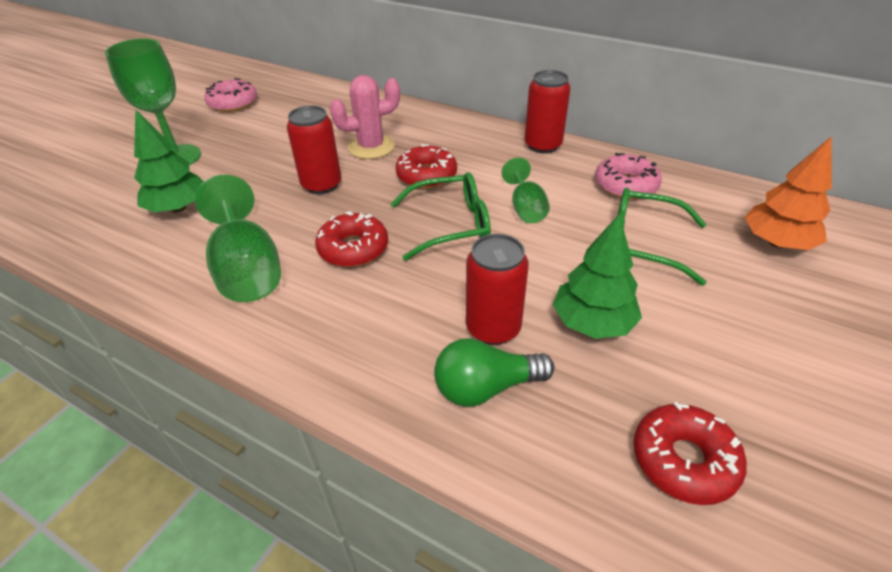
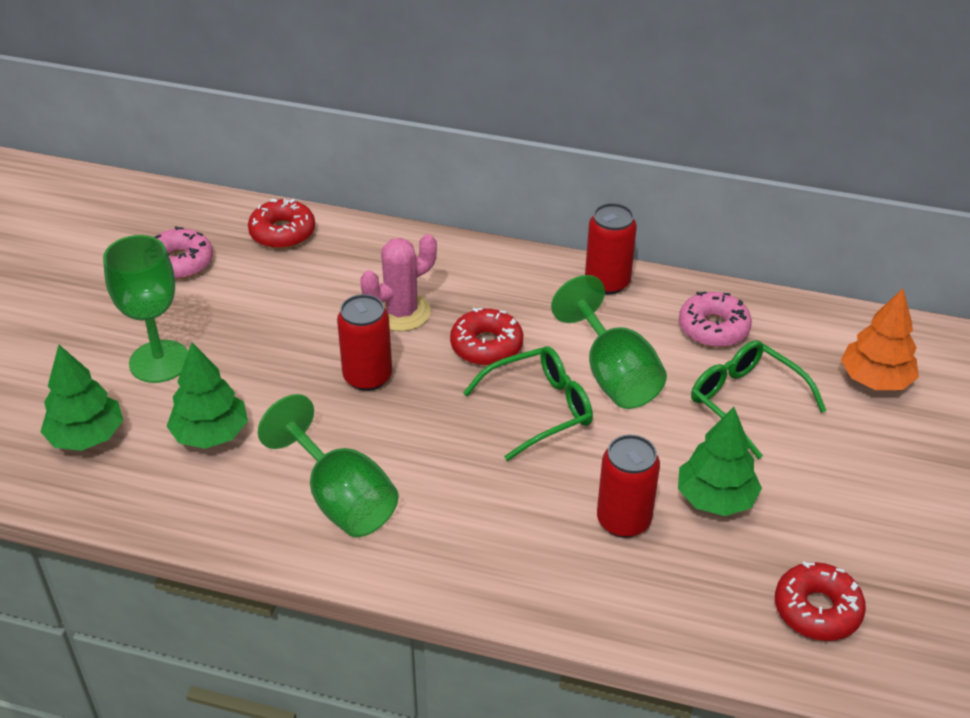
camera: 15 degrees left, 0 degrees up
red donut [315,211,388,267] -> red donut moved to [248,199,315,249]
green light bulb [434,338,555,407] -> none
green goblet [501,157,550,223] -> green goblet [551,275,667,409], size x1.71
green glasses [617,188,706,286] -> green glasses turned 45 degrees clockwise [691,340,827,459]
none -> green tree [41,345,123,451]

